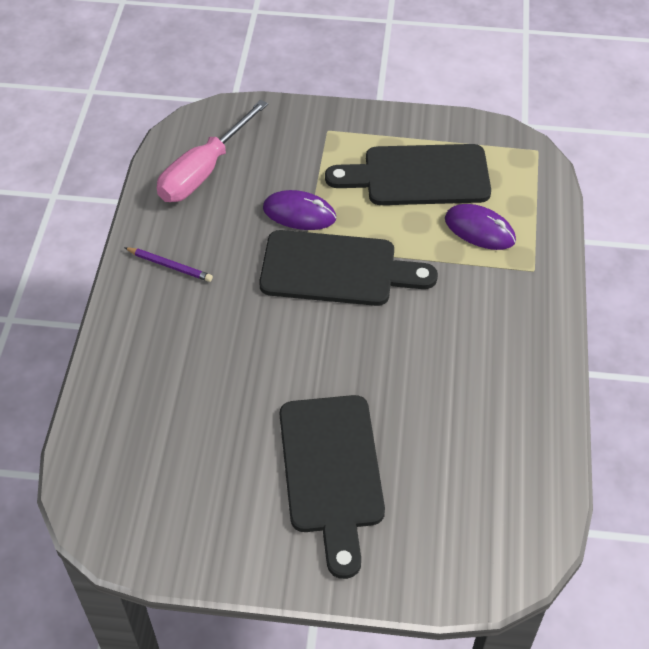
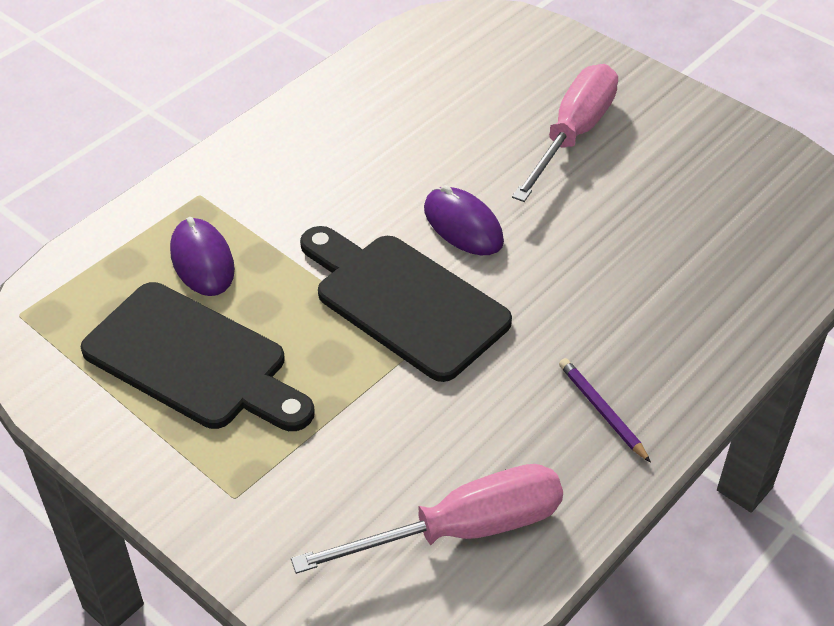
camera: 145 degrees left, 5 degrees down
purple mouse [263,190,336,230] -> purple mouse moved to [424,185,504,255]
black cutting board [280,395,385,579] -> pink screwdriver [512,64,618,202]

